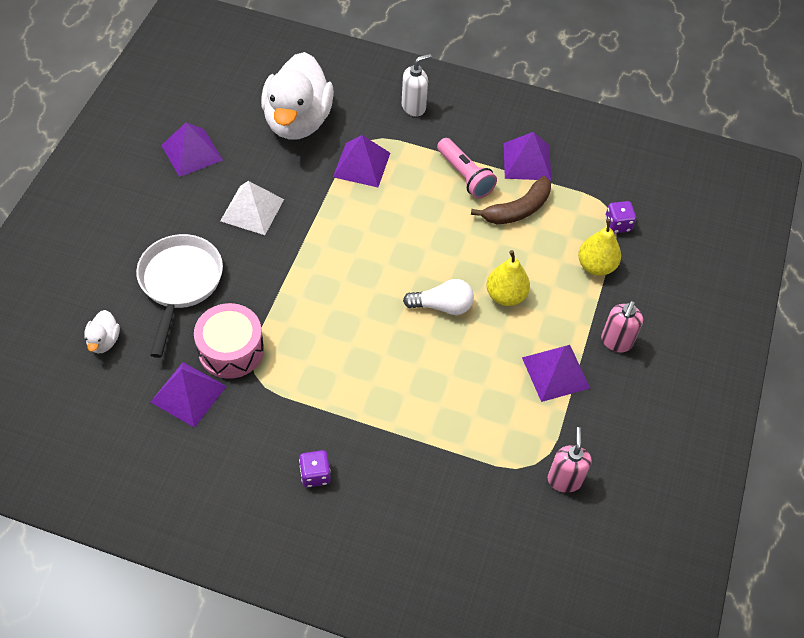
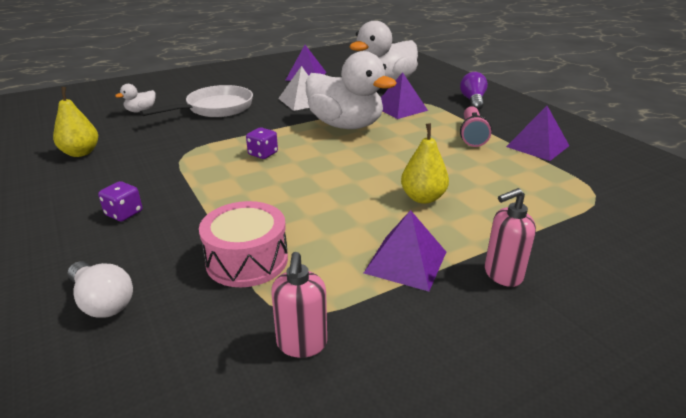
camera: 45 degrees right, 25 degrees down
purple pyramid [151,362,227,428] -> none
pink drum [194,303,264,379] -> pink drum moved to [199,201,288,287]
white soap dispenser [402,54,432,117] -> purple light bulb [460,72,488,110]
white light bulb [403,279,474,315] -> white light bulb moved to [68,261,133,318]
brown banana [471,176,551,224] -> none
pink soap dispenser [547,427,592,493] -> pink soap dispenser turned 135 degrees clockwise [271,252,327,358]
yellow pear [578,219,621,276] -> yellow pear moved to [53,87,98,157]
purple dice [605,201,636,233] -> purple dice moved to [246,127,278,159]
none -> white duck [306,51,397,129]

